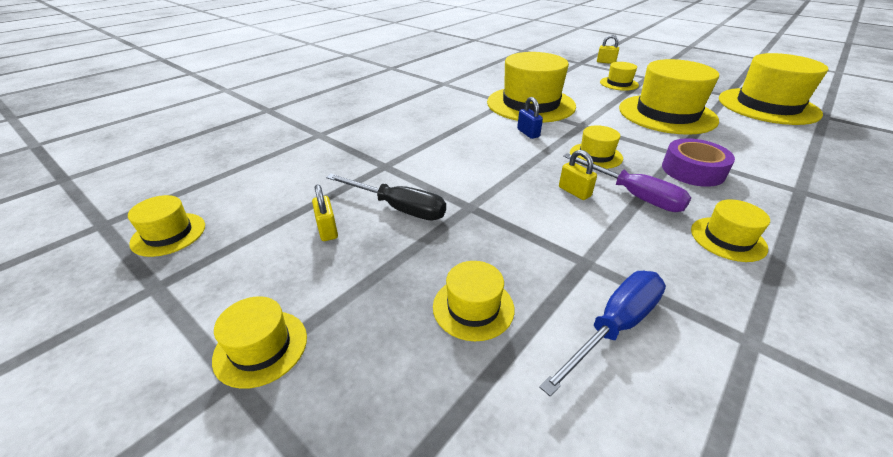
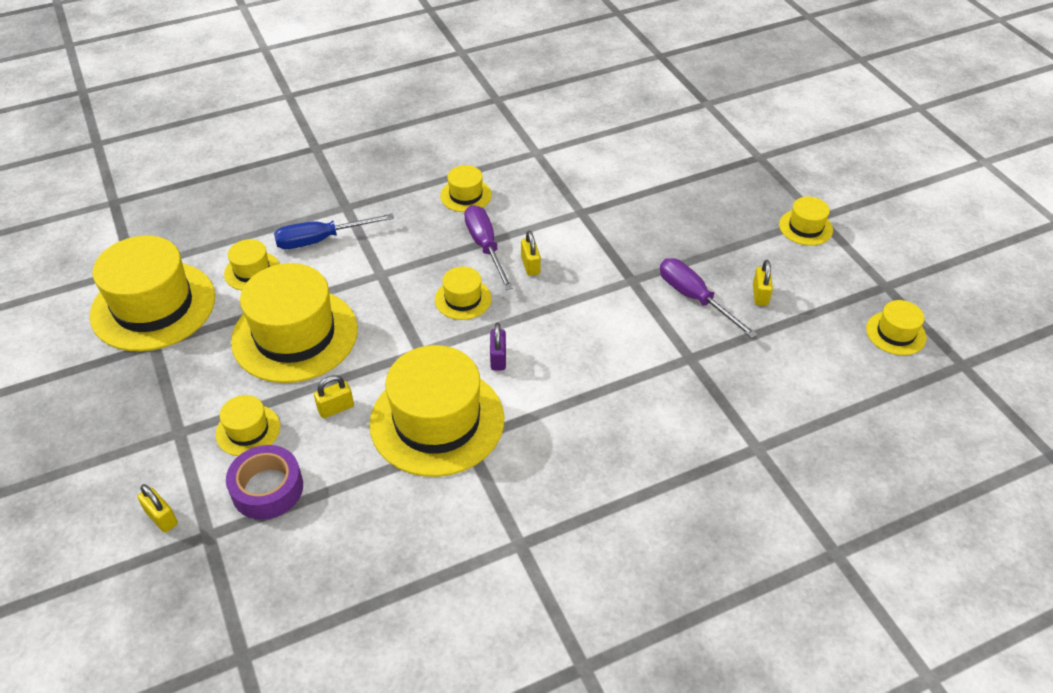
camera: 155 degrees left, 10 degrees up
black screwdriver [326,174,446,220] -> purple screwdriver [660,258,758,338]
yellow hat [433,261,515,341] -> yellow hat moved to [224,239,280,290]
blue padlock [517,97,543,139] -> purple padlock [490,323,506,370]
blue screwdriver [539,271,666,397] -> blue screwdriver moved to [274,214,394,249]
purple tape [662,138,735,187] -> purple tape moved to [226,445,303,520]
none -> yellow padlock [314,375,354,418]

